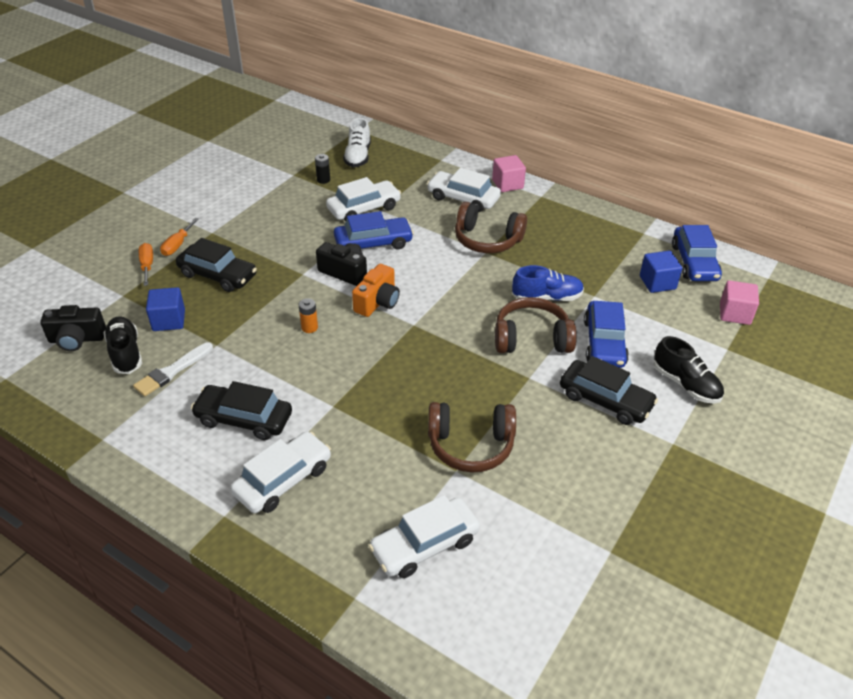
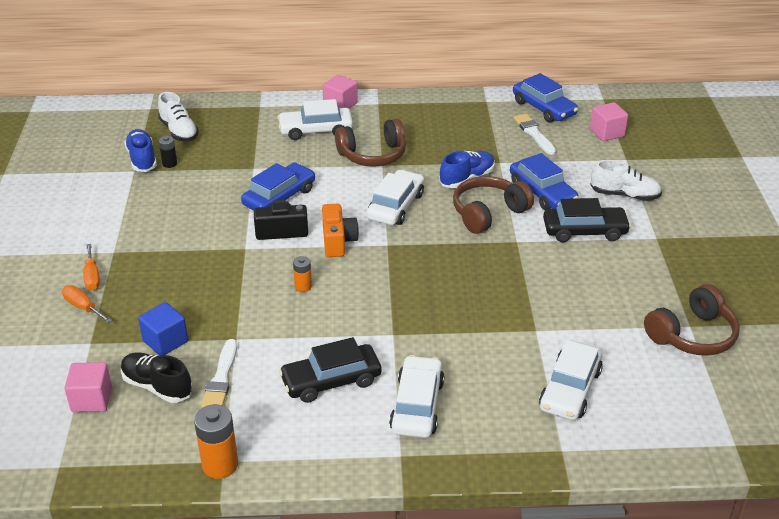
camera: 35 degrees left, 5 degrees down
black camera [40,305,106,351] -> pink cube [65,362,112,412]
black car [176,238,257,292] -> none
white car [326,177,401,221] -> white car moved to [366,170,424,225]
brown headphones [428,402,516,473] -> brown headphones moved to [644,284,740,356]
blue cube [640,251,682,293] -> white brush [513,114,556,155]
black shoe [653,336,724,404] -> white shoe [591,160,662,201]
none -> blue shoe [124,129,157,172]
none -> orange battery [194,404,238,479]

